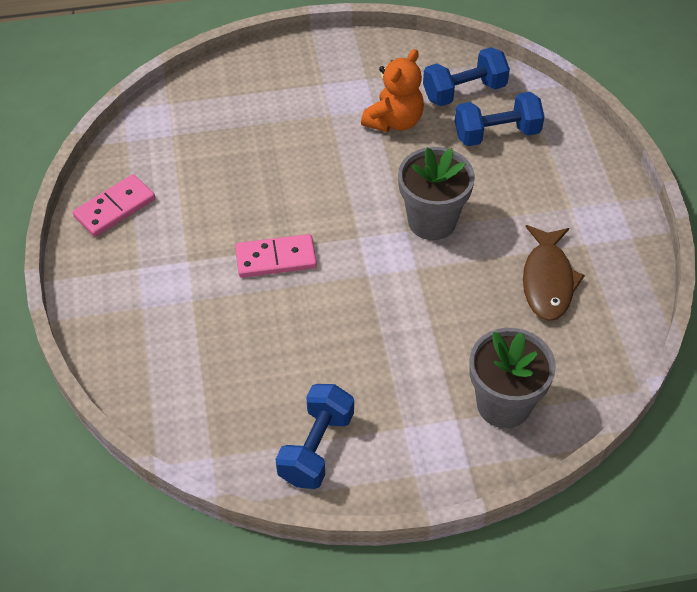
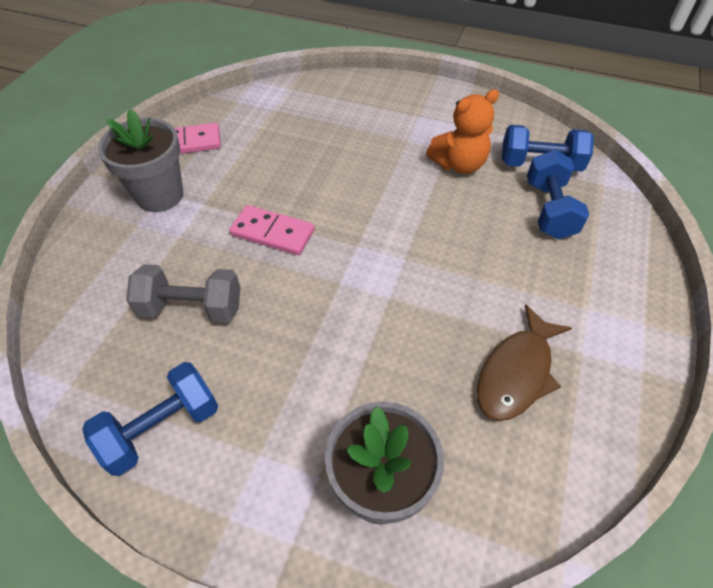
camera: 30 degrees right, 0 degrees up
grey flower pot [398,147,475,240] -> grey flower pot moved to [98,109,183,212]
blue dumbbell [455,92,545,146] -> blue dumbbell turned 75 degrees clockwise [527,150,589,239]
none -> grey dumbbell [126,264,241,323]

